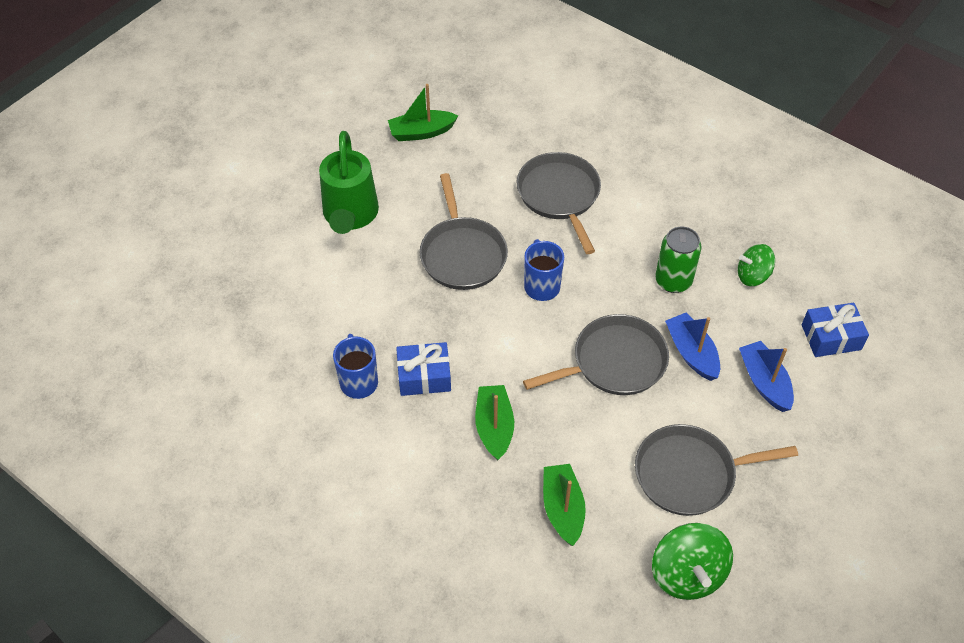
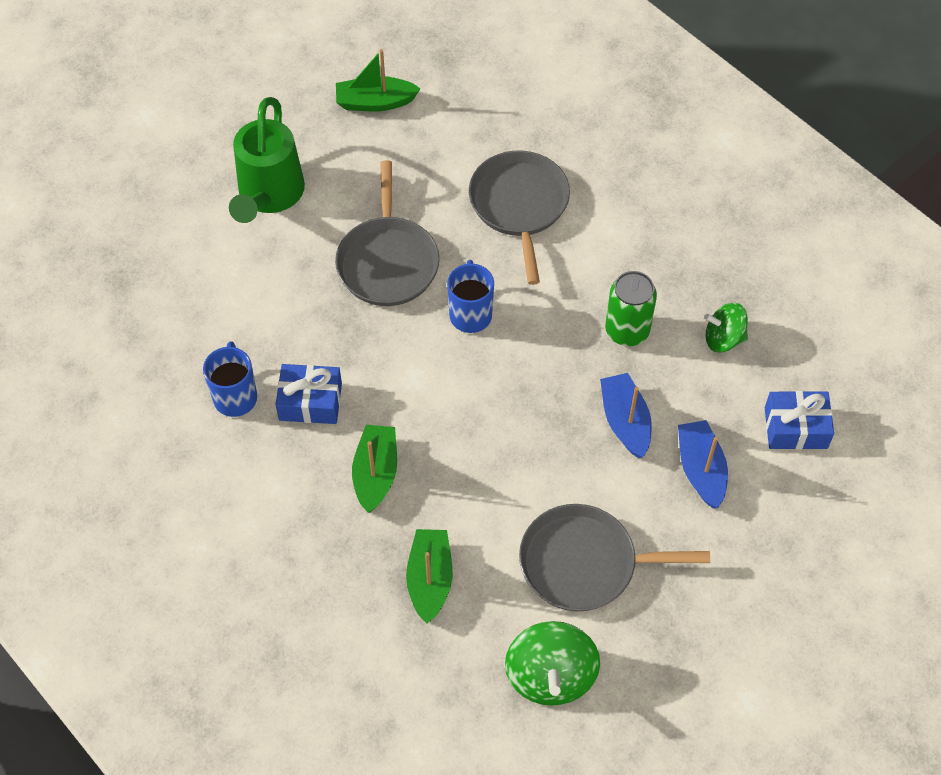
camera: 10 degrees right, 5 degrees up
grey pan [523,314,669,395] -> none

